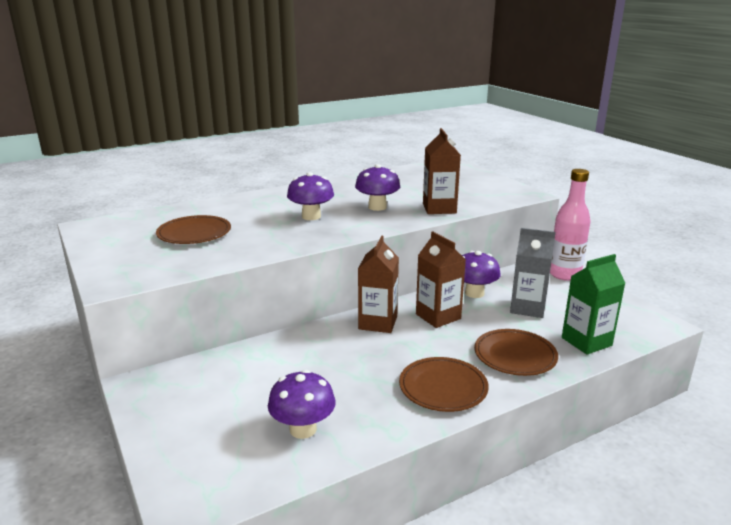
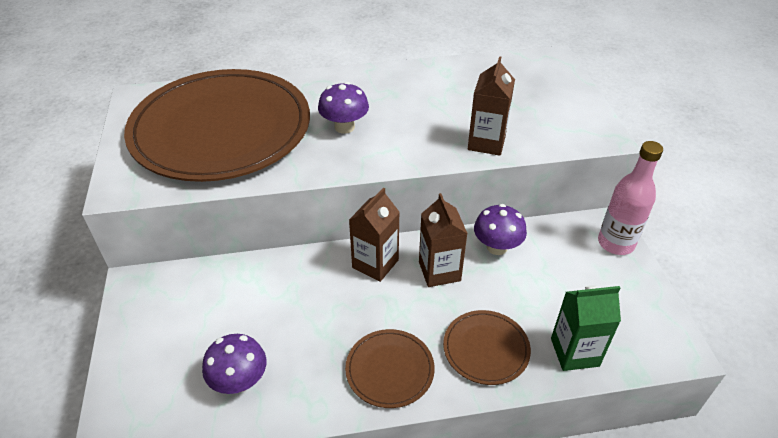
camera: 20 degrees right, 20 degrees up
brown plate [156,215,231,244] -> brown plate [124,69,310,182], size x2.44
purple mushroom [355,164,400,211] -> none
grey carton [510,228,556,318] -> none

